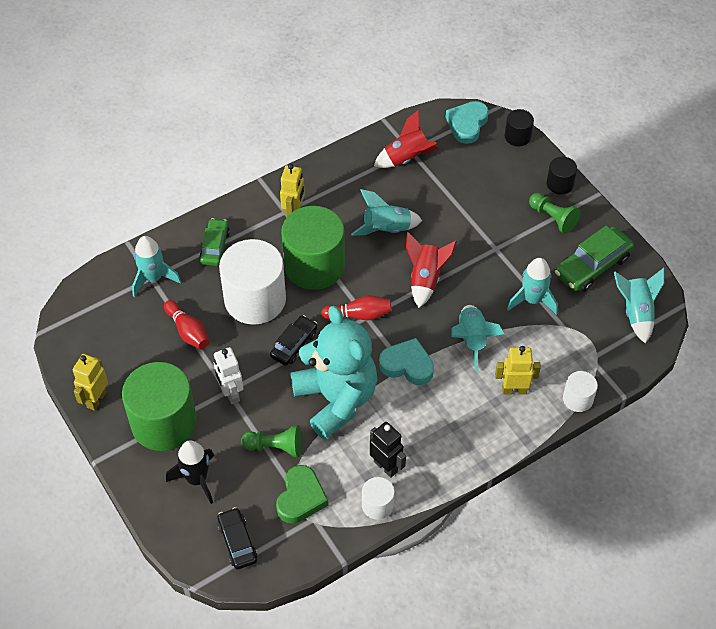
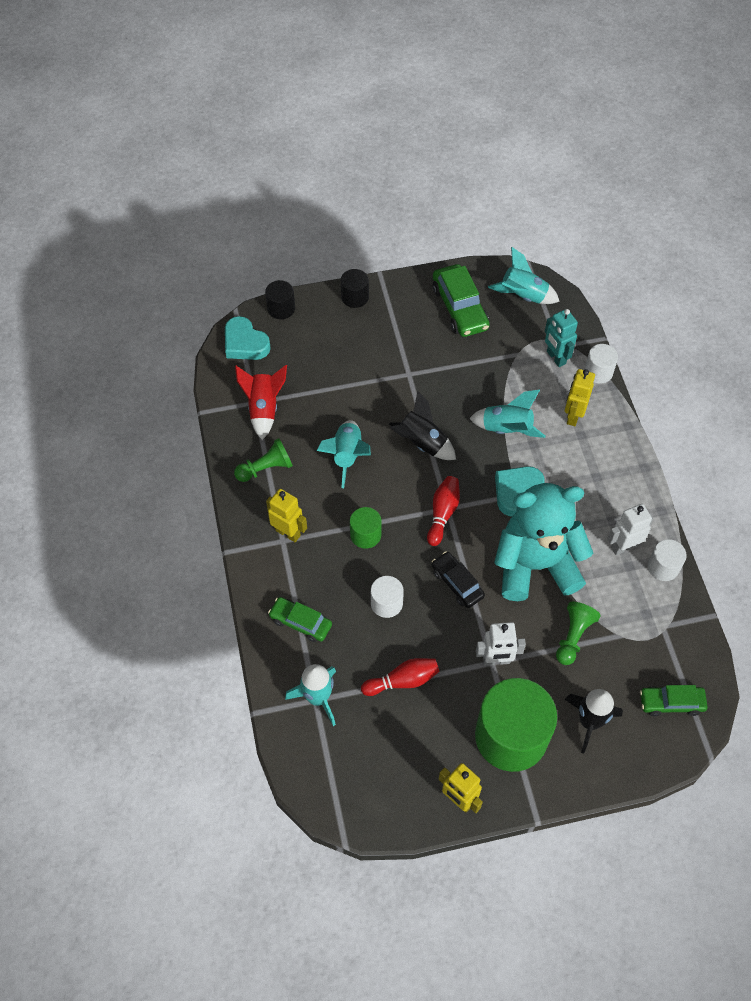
camera: 70 degrees left, 5 degrees up
black car [217,507,257,569] -> green car [640,685,708,716]
white cylinder [219,239,286,325] -> white cylinder [371,576,404,618], size x0.47
green heart [276,465,328,524] -> none
green cylinder [281,206,345,290] -> green cylinder [350,507,382,549], size x0.47
black robot [370,422,406,478] -> white robot [607,504,654,555]
red rocket [406,232,457,308] -> black rocket [389,391,456,460]
turquoise rocket [507,258,558,315] -> none
green pawn [529,193,580,234] -> green pawn moved to [234,438,293,482]
none -> turquoise robot [545,309,578,367]

